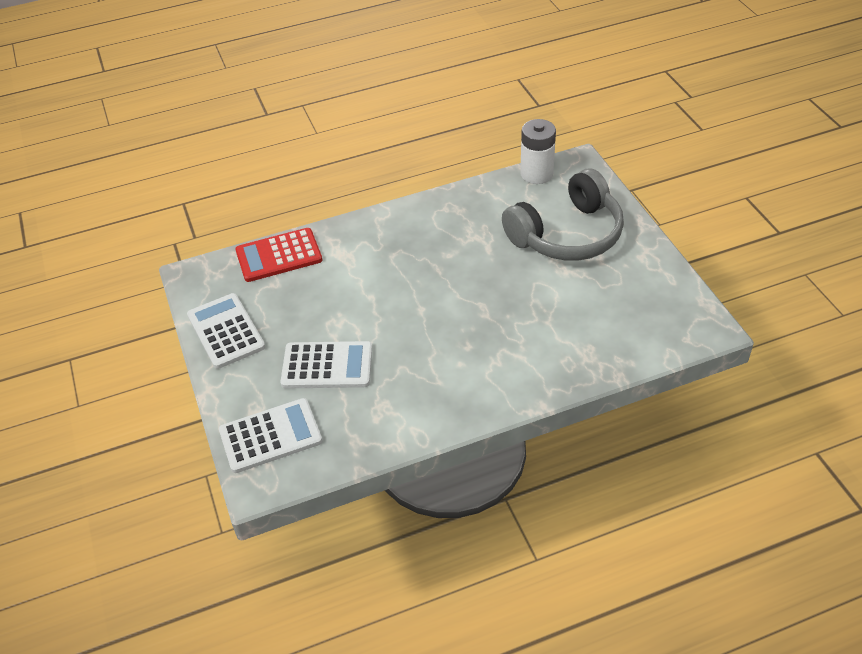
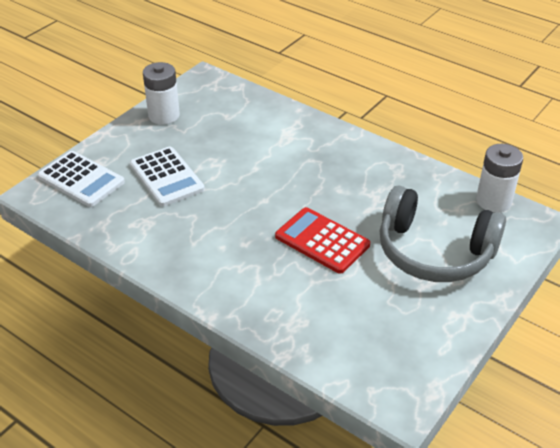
camera: 55 degrees right, 5 degrees down
white calculator [187,293,265,369] -> white battery [143,62,180,125]
red calculator [235,228,322,282] -> red calculator moved to [275,207,370,274]

